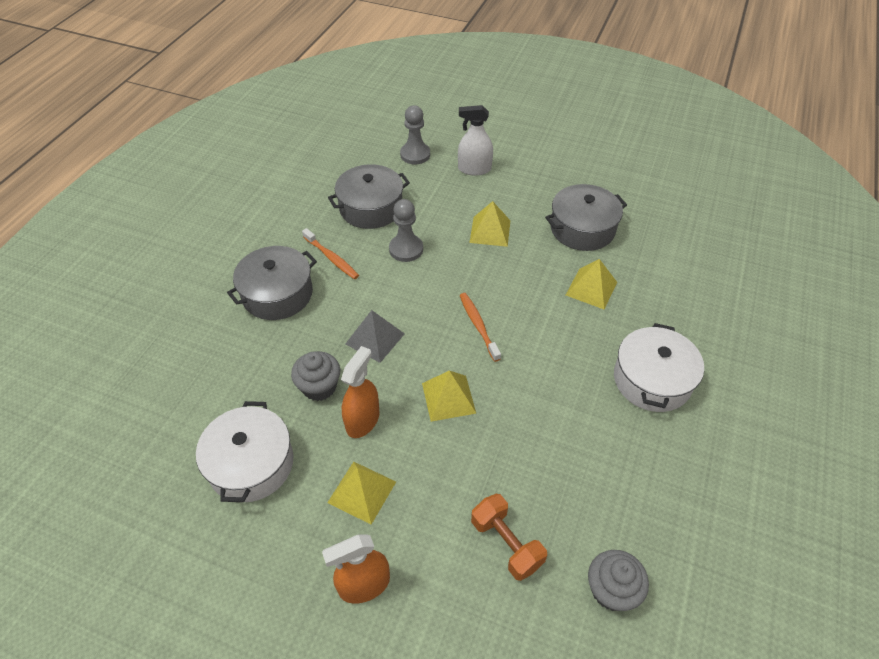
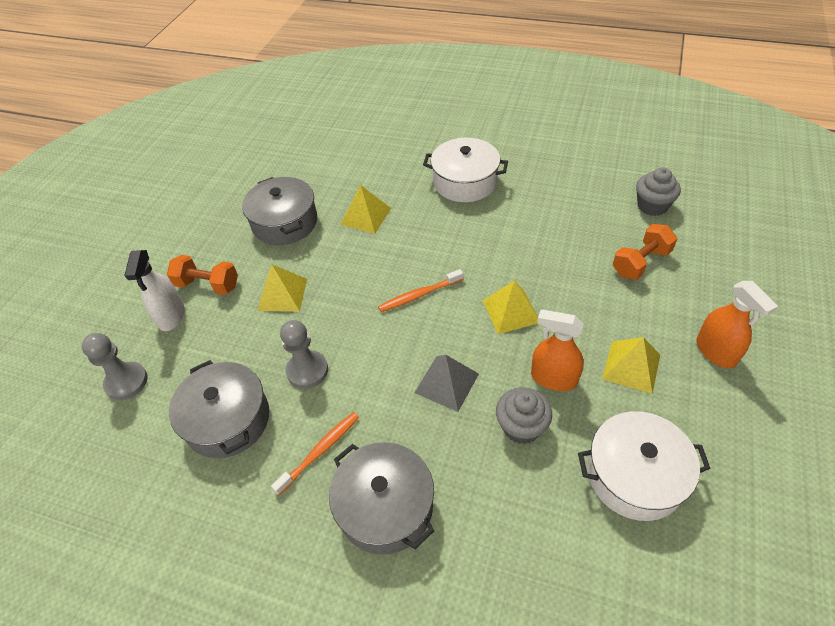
camera: 90 degrees left, 0 degrees up
none -> orange dumbbell [167,255,238,295]

